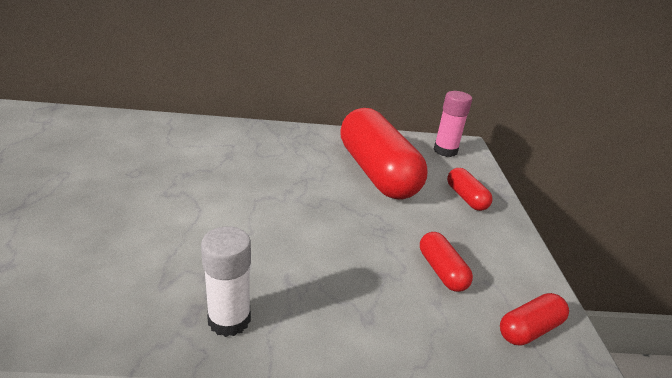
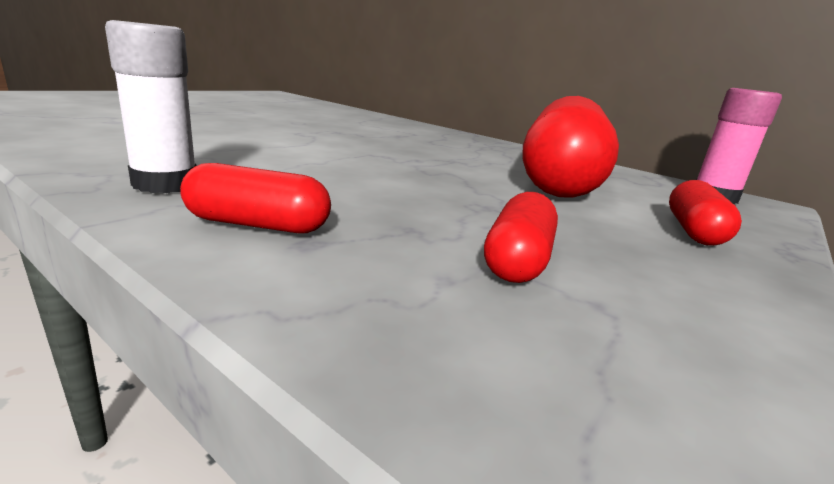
camera: 40 degrees right, 10 degrees down
red capsule [500,293,569,346] -> red capsule moved to [180,163,331,233]

